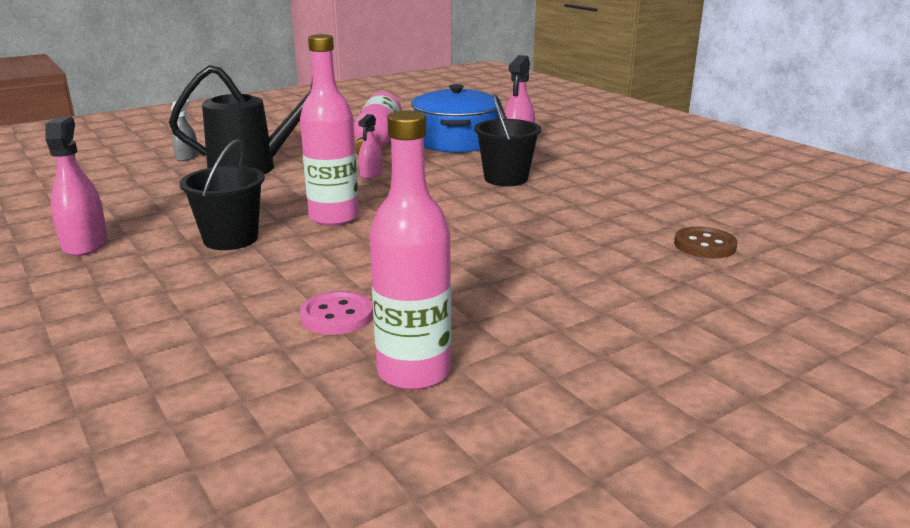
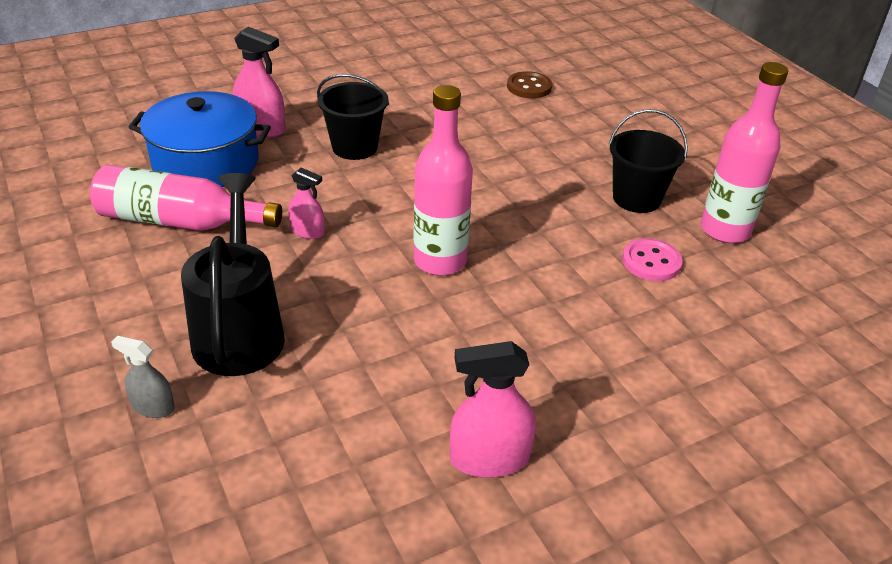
camera: 85 degrees left, 15 degrees up
black bucket [179,139,265,250] -> black bucket moved to [609,109,688,213]

